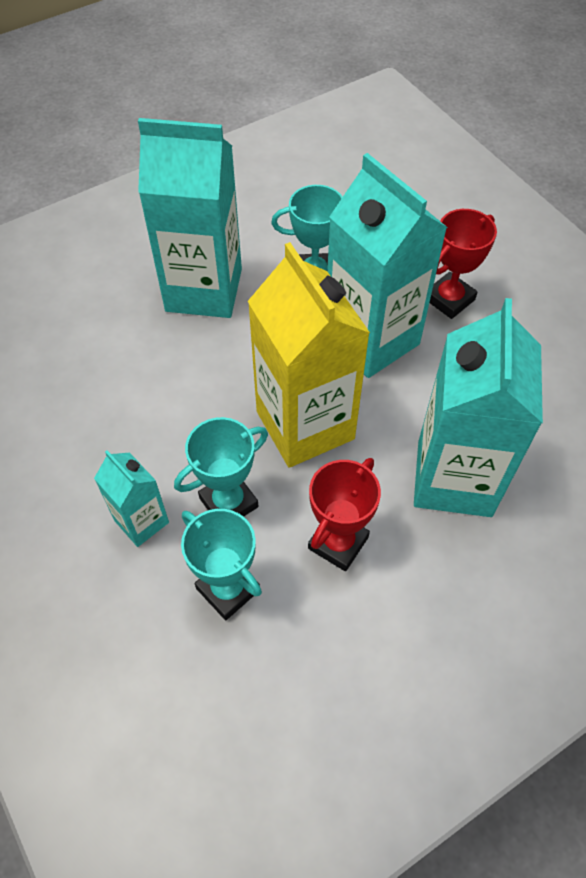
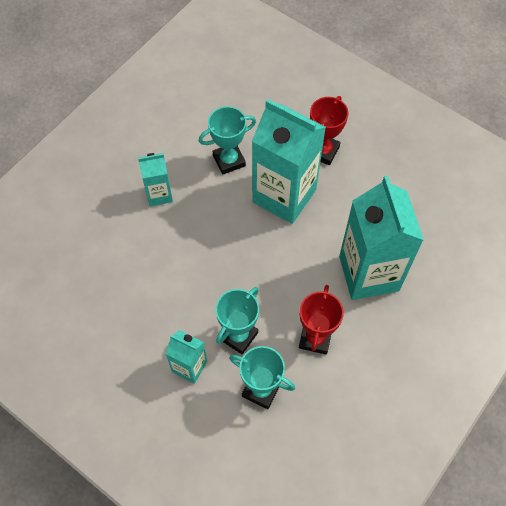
camera: 20 degrees left, 5 degrees up
turquoise carton [138,118,242,318] -> turquoise carton [138,153,173,206], size x0.50
yellow carton [248,242,370,468] -> none

